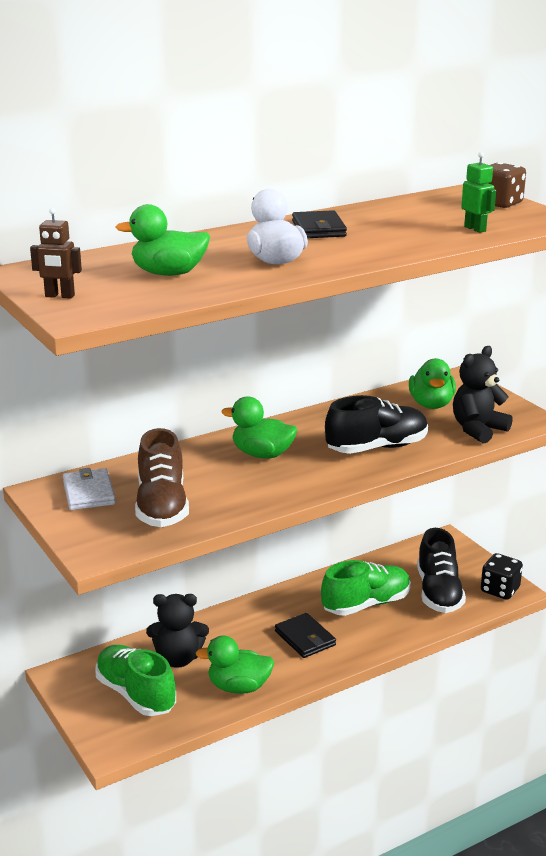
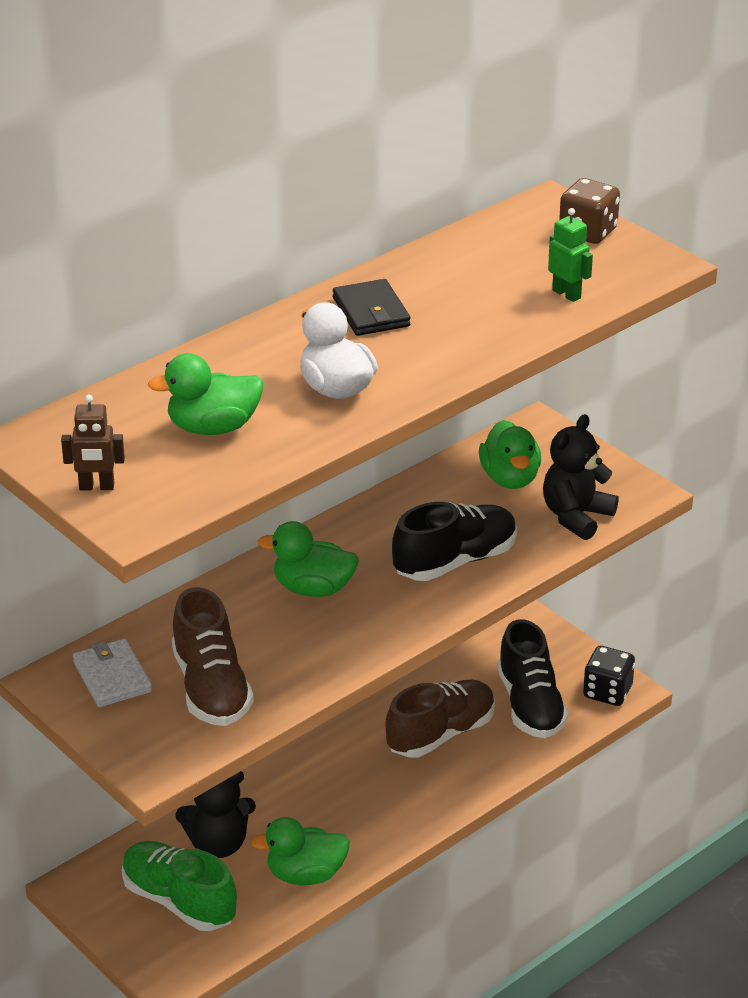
camera: 10 degrees left, 10 degrees up
black wallet [275,613,336,658] -> none
green shoe [321,560,411,616] -> brown shoe [385,679,495,758]

